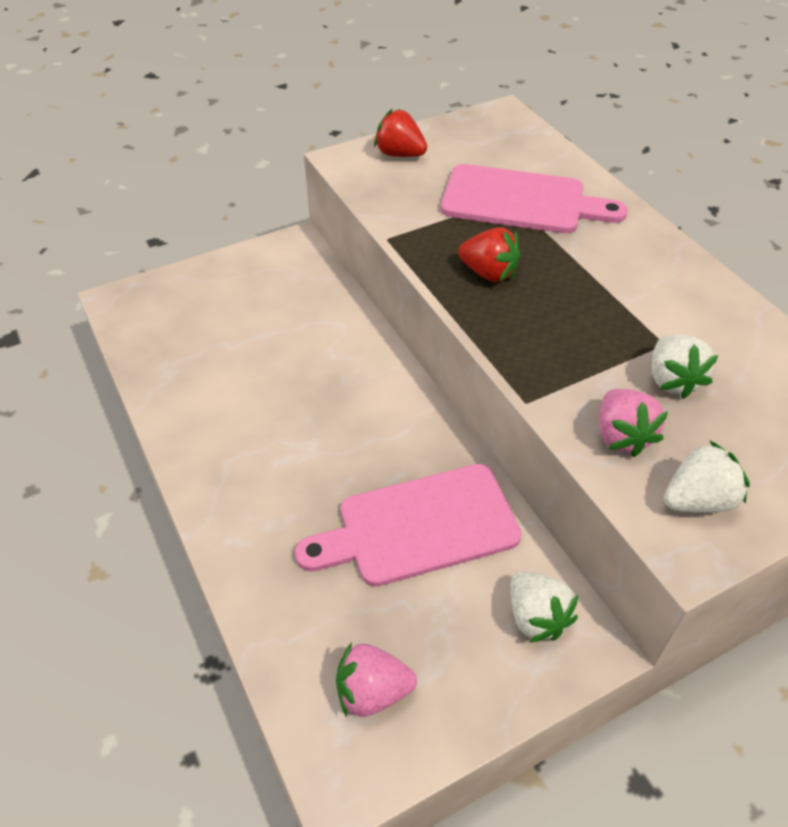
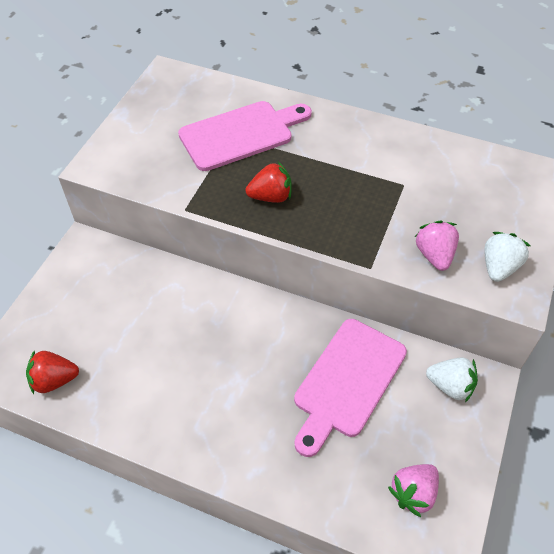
camera: 40 degrees left, 5 degrees up
red strawberry [374,109,427,157] -> red strawberry moved to [26,350,79,394]
pink strawberry [599,389,668,457] -> pink strawberry turned 135 degrees counterclockwise [415,221,459,271]
white strawberry [652,335,718,399] -> none

